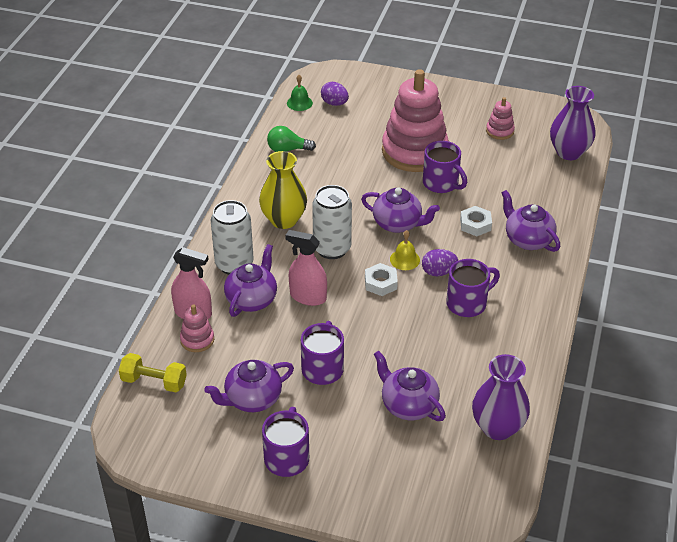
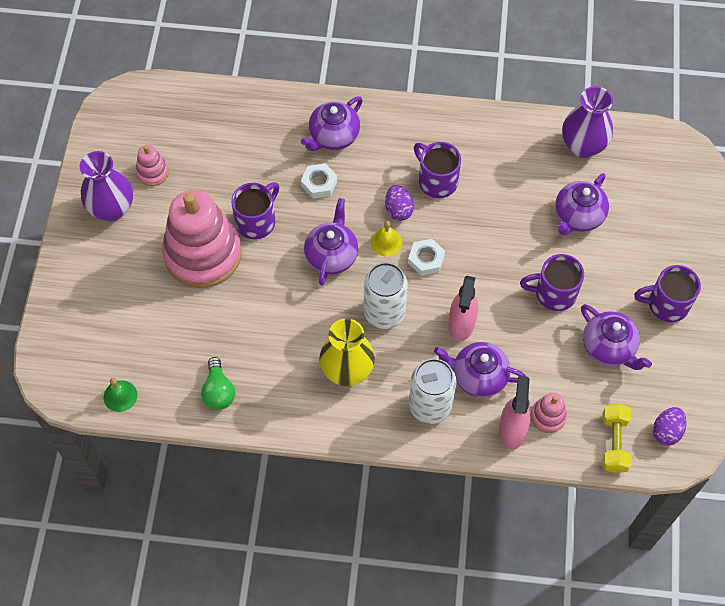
camera: 100 degrees left, 20 degrees up
purple egg [321,82,349,106] -> purple egg moved to [653,407,687,446]
purple vase [550,86,595,160] -> purple vase moved to [80,151,133,221]

